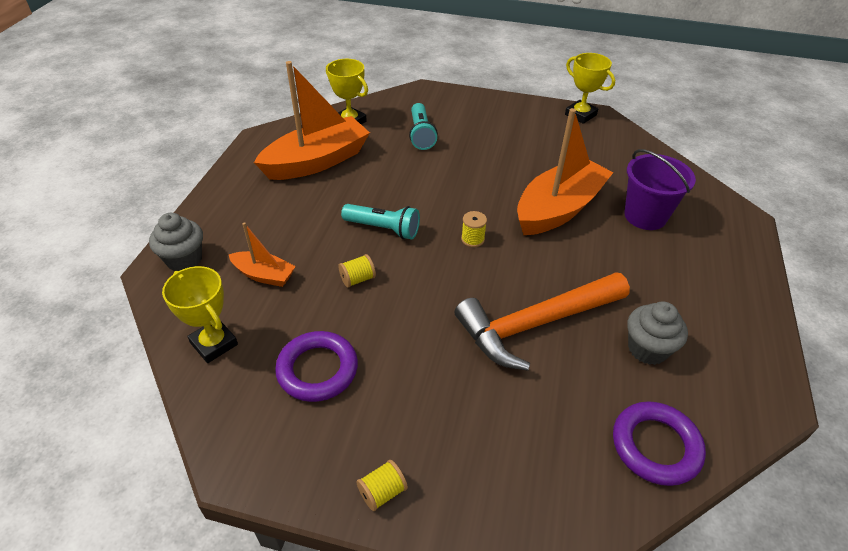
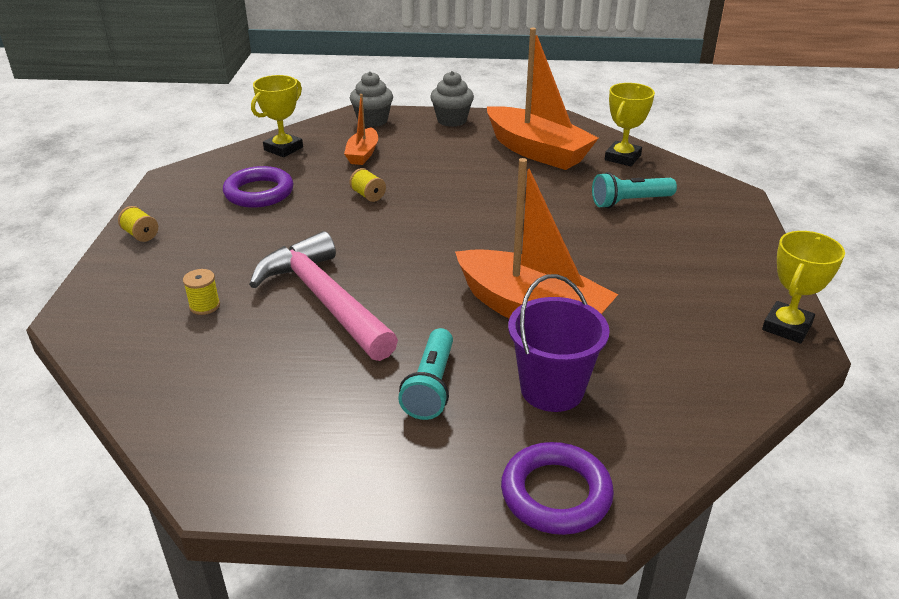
camera: 80 degrees right, 10 degrees down
turquoise flashlight [341,204,420,240] -> turquoise flashlight moved to [398,328,453,420]
orange hammer [454,272,630,371] -> pink hammer [249,231,398,361]
yellow spool [461,211,487,247] -> yellow spool moved to [183,269,220,315]
purple ring [613,401,706,486] -> purple ring moved to [501,442,614,535]
grey cupcake [627,301,688,365] -> grey cupcake moved to [430,71,474,127]

